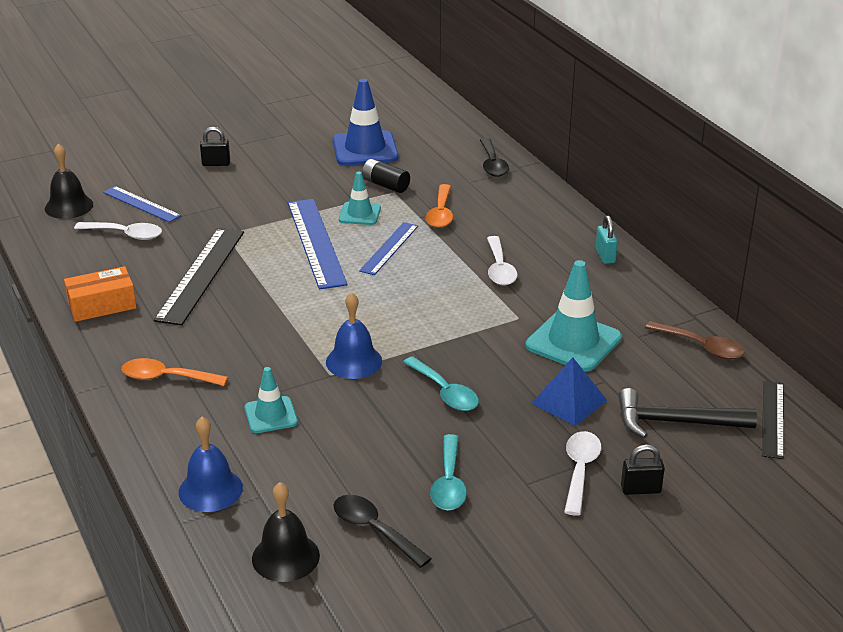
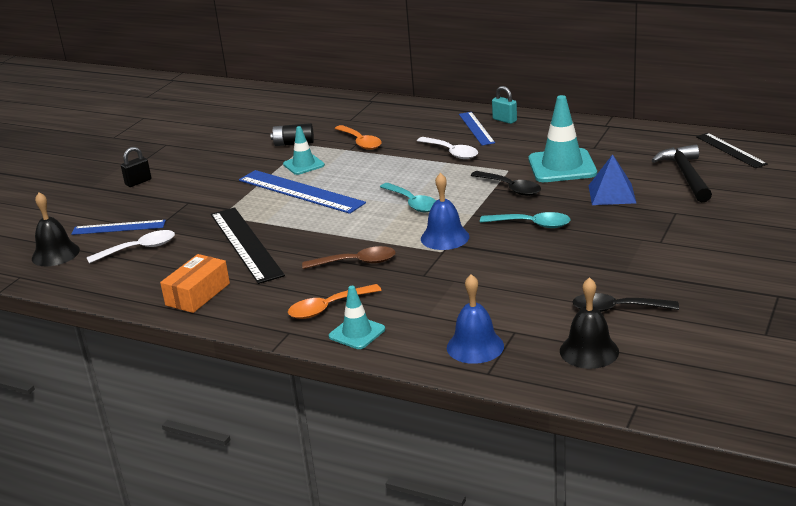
camera: 35 degrees left, 5 degrees down
turquoise traffic cone [244,367,298,433] -> turquoise traffic cone moved to [329,286,385,349]
blue traffic cone [333,79,398,166] -> none
blue ruler [359,222,418,275] -> blue ruler moved to [459,112,495,146]
turquoise spoon [430,434,467,511] -> turquoise spoon moved to [380,183,436,212]
black spoon [480,138,509,177] -> black spoon moved to [470,171,541,196]
white spoon [564,431,601,516] -> none
black hammer [618,388,757,438] -> black hammer turned 120 degrees clockwise [652,144,712,202]
black padlock [621,445,665,495] -> none
brown spoon [645,321,745,359] -> brown spoon moved to [302,246,396,269]

